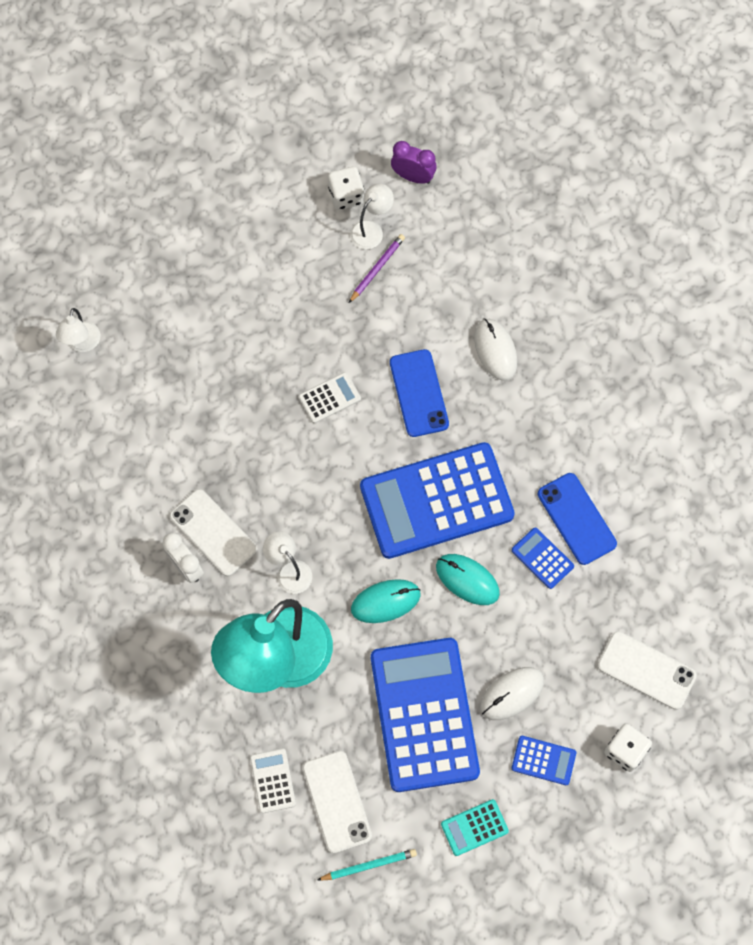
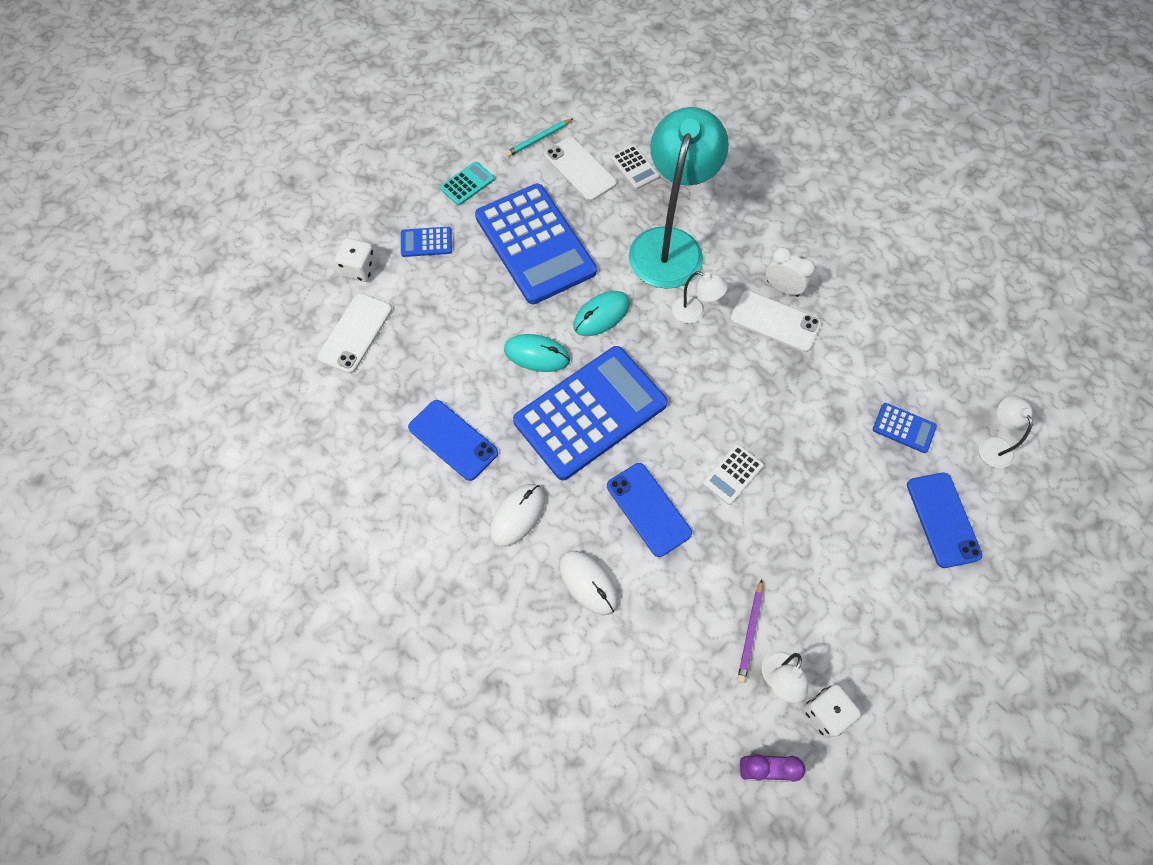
camera: 160 degrees right, 5 degrees down
white mouse [480,667,544,720] -> white mouse moved to [490,484,545,547]
blue calculator [512,528,574,589] -> blue calculator moved to [873,403,937,453]
white phone [597,631,697,710] -> white phone turned 75 degrees counterclockwise [317,293,392,374]
none -> blue phone [907,472,982,568]

